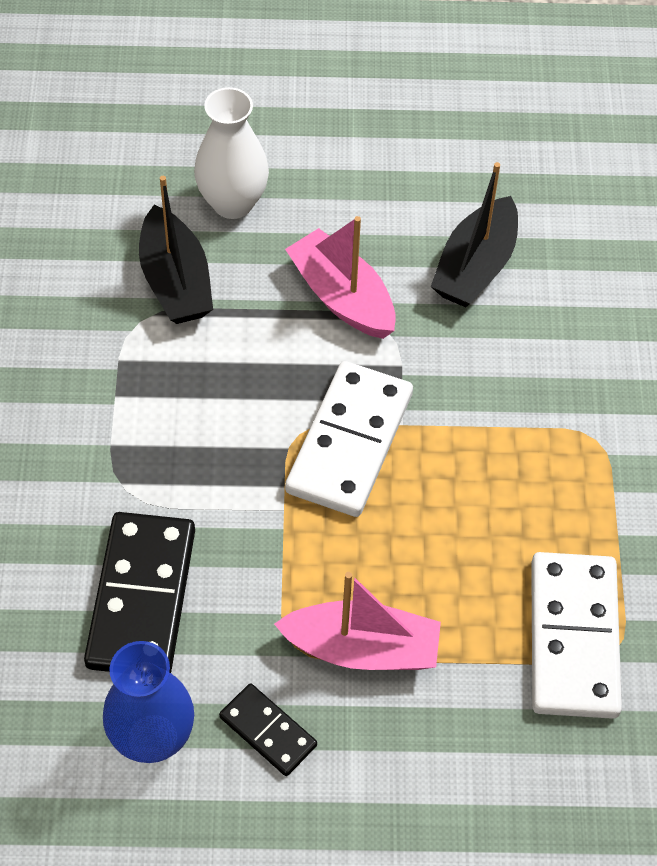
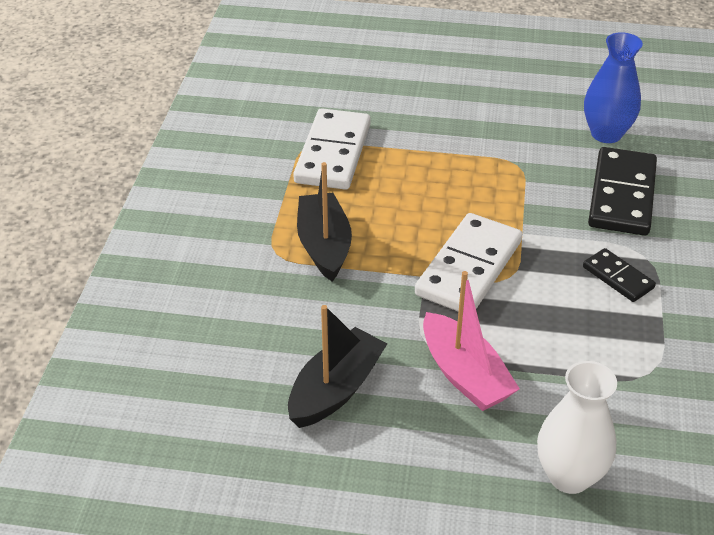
camera: 170 degrees left, 15 degrees down
black boat [139,176,213,324] -> black boat moved to [297,162,352,282]
black domino [219,683,317,776] -> black domino moved to [583,248,656,302]
pink boat [274,572,441,670] -> none

